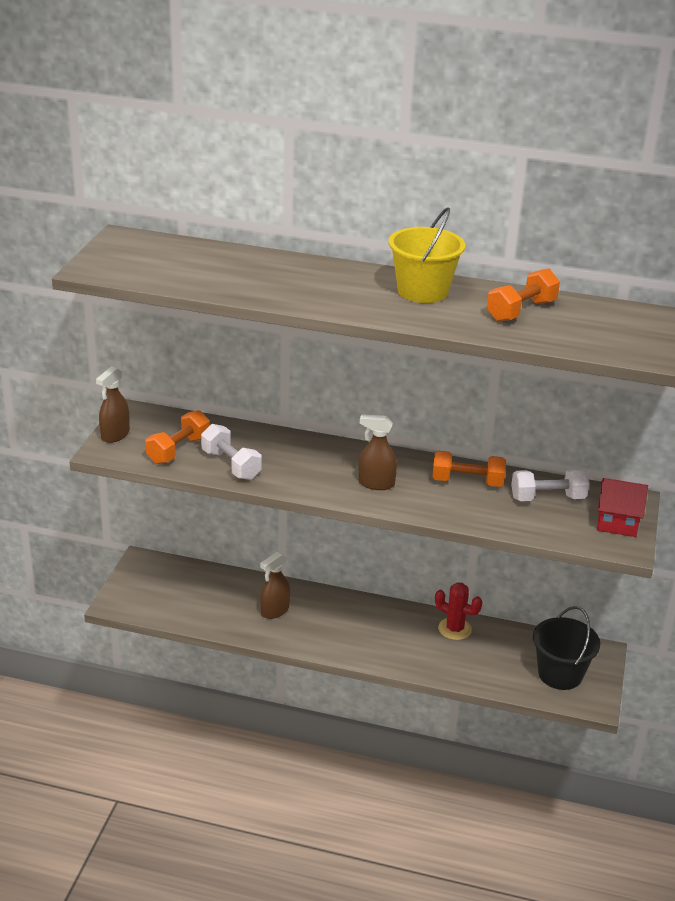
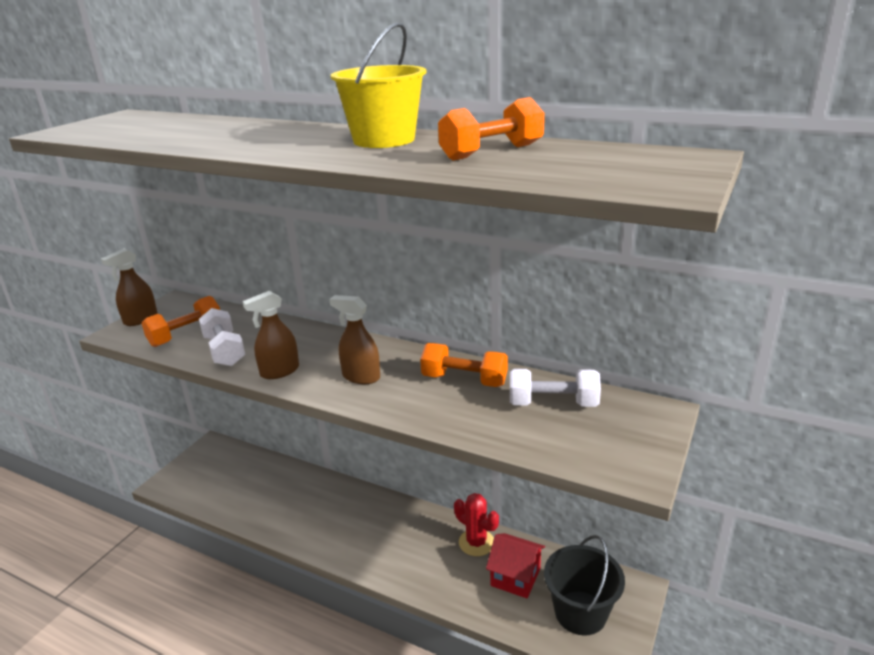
camera: 15 degrees right, 5 degrees down
brown spray bottle [260,552,290,619] -> brown spray bottle moved to [242,291,299,379]
red house [597,478,648,537] -> red house moved to [486,533,545,598]

